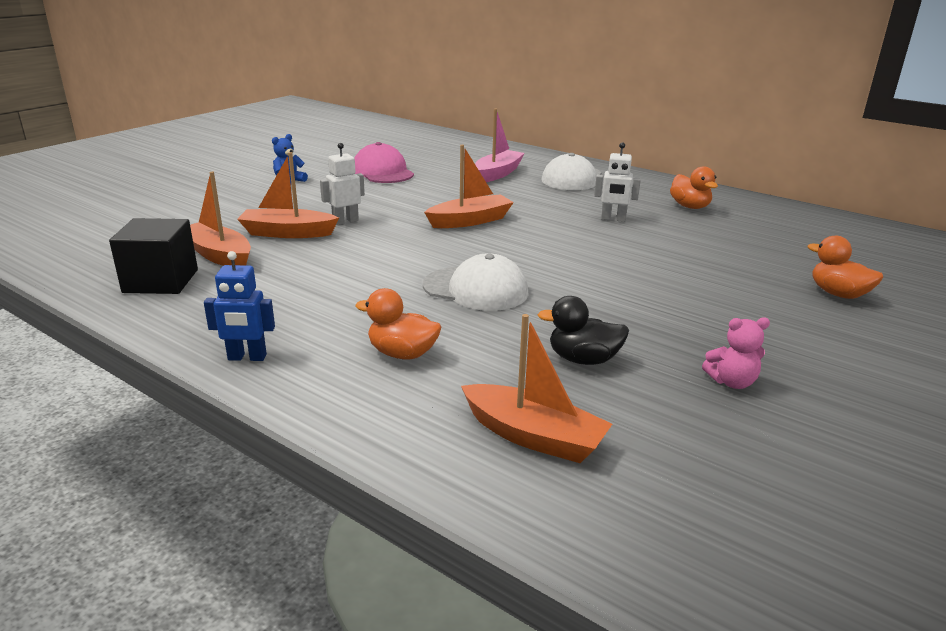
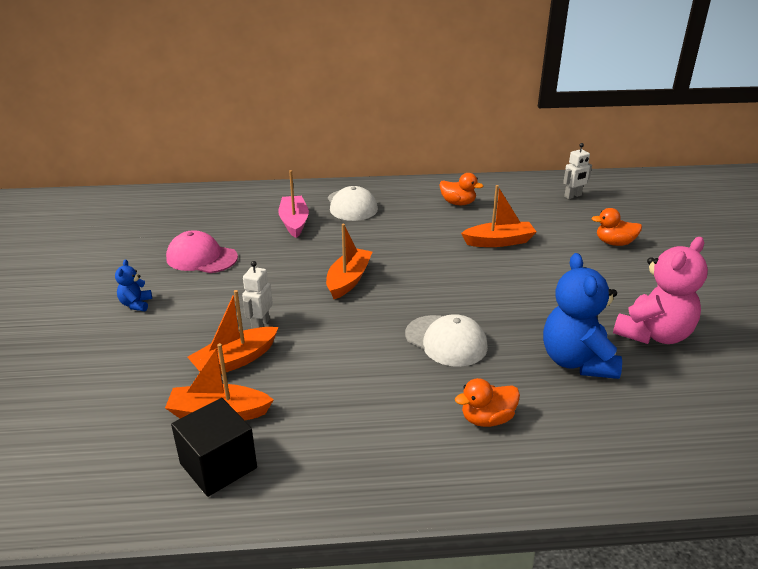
camera: 40 degrees left, 5 degrees up
blue robot [204,251,275,361] -> none
white cap [423,253,529,311] -> white cap turned 60 degrees clockwise [405,314,488,367]
orange boat [461,314,612,463] -> orange boat moved to [461,185,536,247]
black duck [537,296,629,365] -> blue teddy bear [543,253,622,379]
white robot [594,142,641,222] -> white robot moved to [563,143,592,199]
pink teddy bear [702,317,770,389] -> pink teddy bear [613,237,708,344], size x2.16

